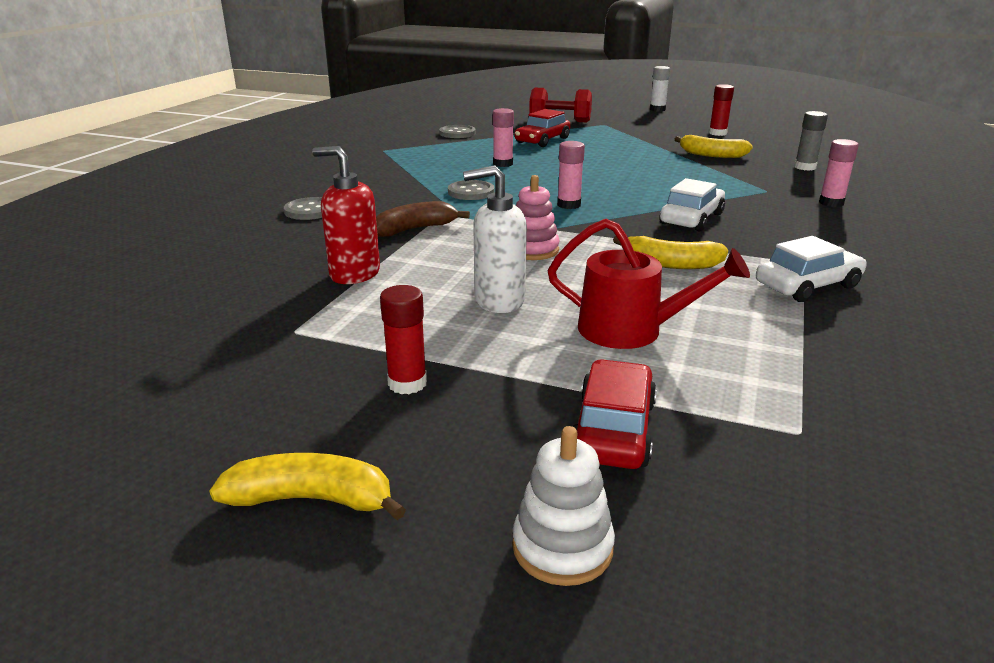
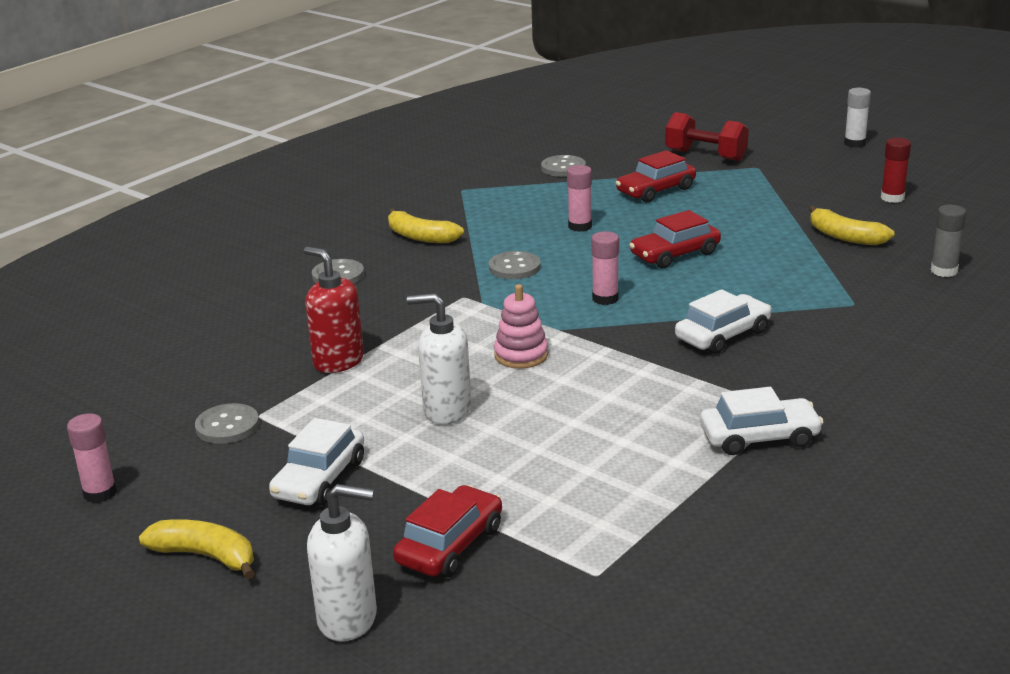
camera: 20 degrees right, 0 degrees up
brown banana [376,201,470,237] -> none
red glue stick [380,285,427,394] -> white car [269,418,364,505]
white stacking toy [512,426,615,586] -> white soap dispenser [307,484,377,641]
red watering can [548,219,750,349] -> none
yellow banana [613,236,728,269] -> yellow banana moved to [388,209,464,243]
pink glue stick [819,139,859,207] -> pink glue stick moved to [67,413,117,503]
none -> grey button [195,403,259,444]
none -> red car [629,210,721,268]

